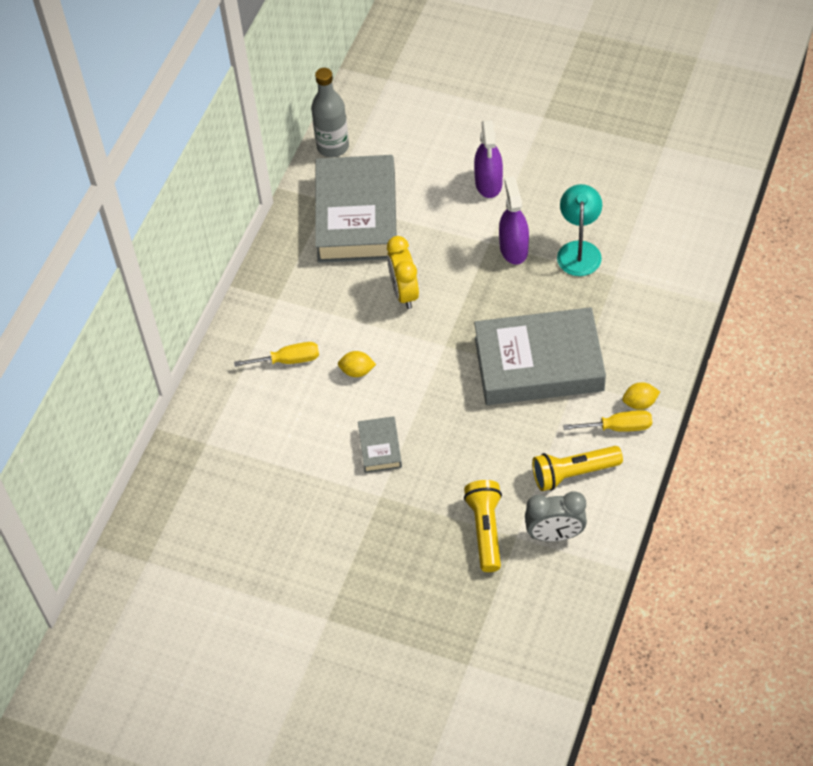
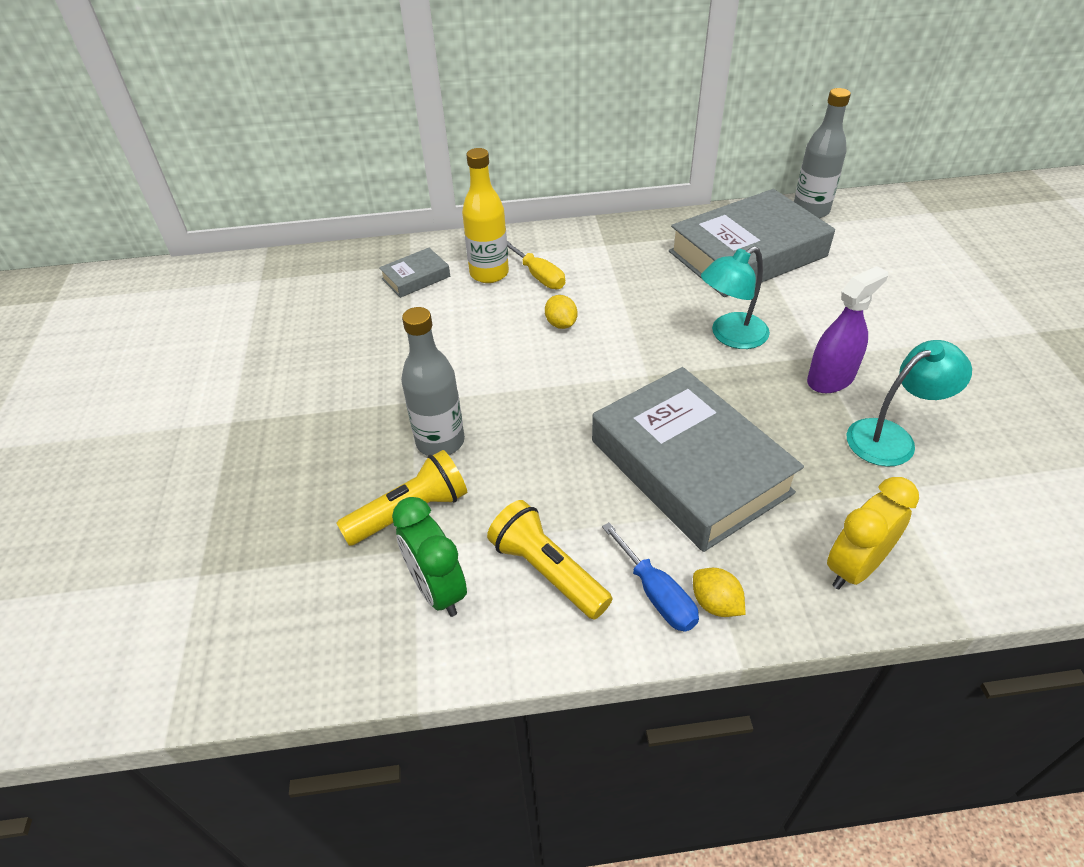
camera: 60 degrees right, 10 degrees down
grey book [358,416,402,473] -> grey book moved to [379,248,450,298]
yellow clock [387,236,419,309] -> yellow clock moved to [827,477,919,589]
purple spray bottle [474,120,503,198] -> none
grey clock [525,491,587,542] -> green clock [392,497,467,617]
yellow screwdriver [563,410,652,432] -> blue screwdriver [602,522,699,632]
none -> grey bottle [401,307,465,456]
none -> yellow bottle [462,148,509,283]
none -> turquoise lamp [701,246,770,349]

